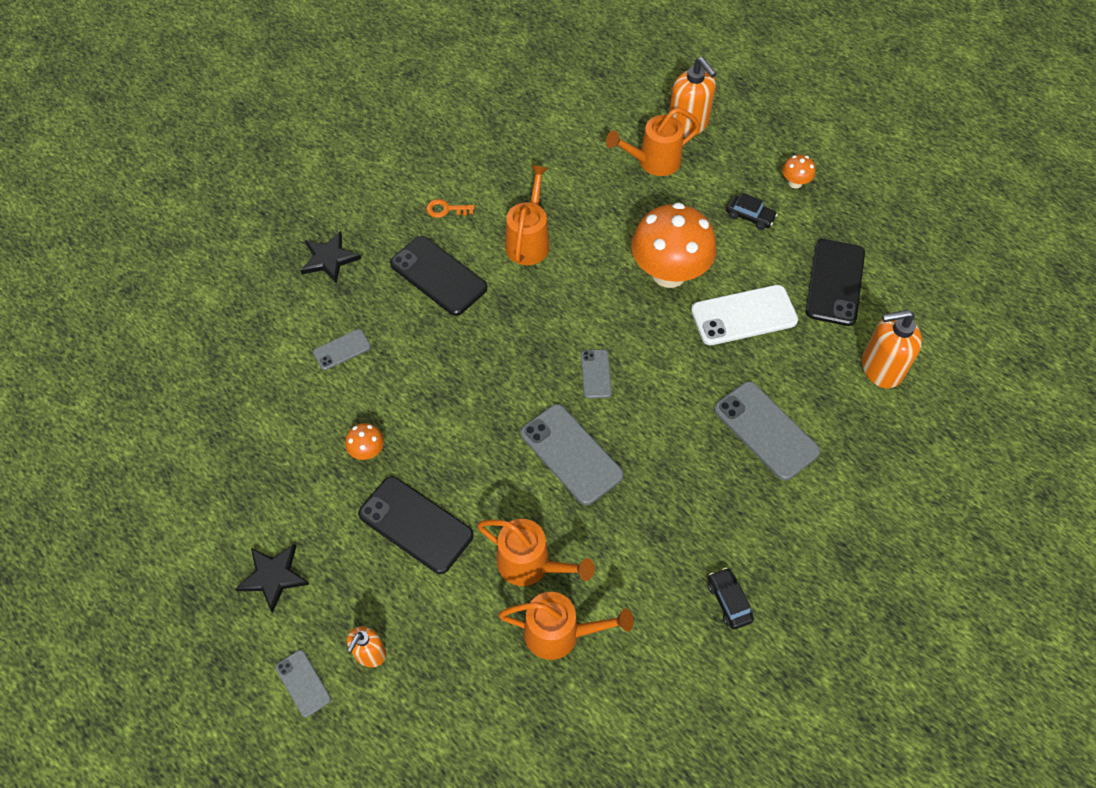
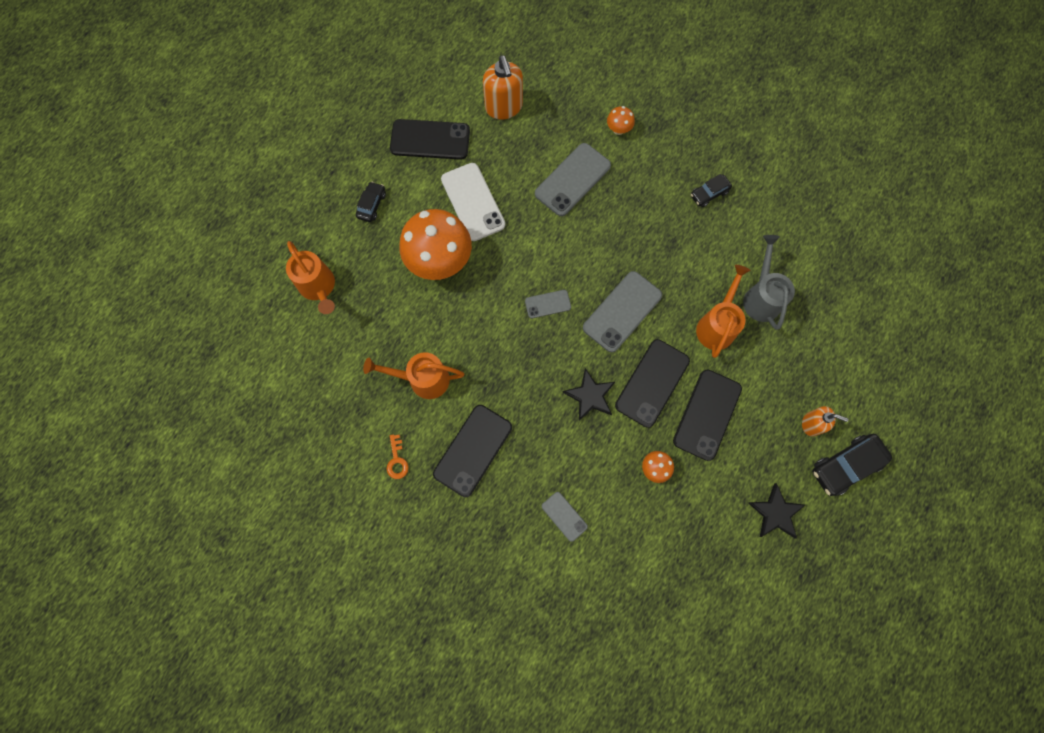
camera: 100 degrees left, 15 degrees up
grey phone [276,650,331,717] -> black car [812,434,892,496]
black star [300,231,361,284] -> black star moved to [562,368,615,421]
orange watering can [498,592,634,660] -> grey watering can [743,235,795,330]
orange soap dispenser [669,57,717,137] -> none
orange mushroom [782,155,816,189] -> orange mushroom moved to [607,106,635,135]
none -> black phone [615,339,690,428]

